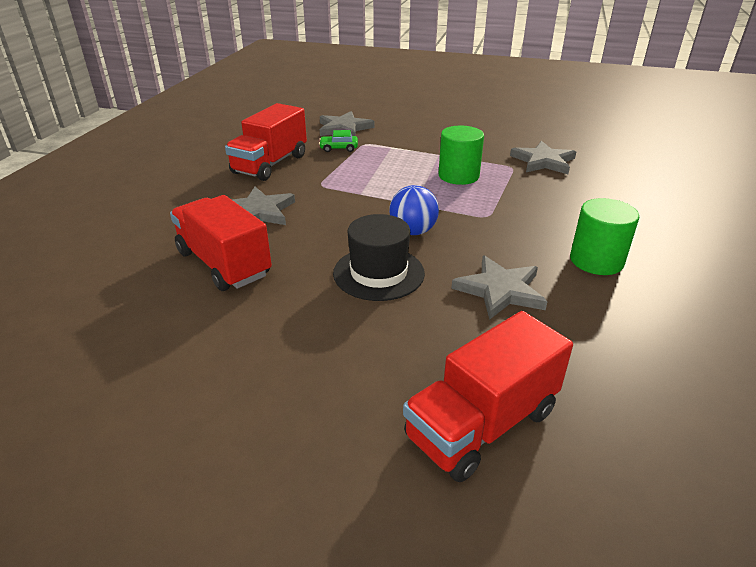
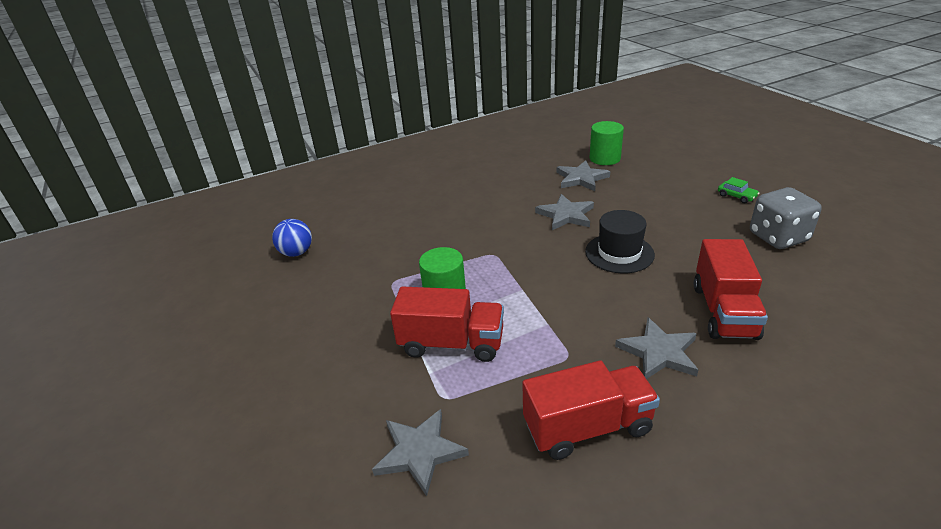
camera: 130 degrees left, 0 degrees up
green car [319,130,358,152] -> green car moved to [718,177,759,203]
blue ball [389,185,439,235] -> blue ball moved to [272,219,312,257]
red truck [403,311,573,482] -> red truck moved to [390,286,504,362]
grey star [510,141,576,174] -> grey star moved to [557,160,610,191]
green cylinder [570,198,639,275] -> green cylinder moved to [590,121,624,165]
none -> grey dice [750,187,822,249]

